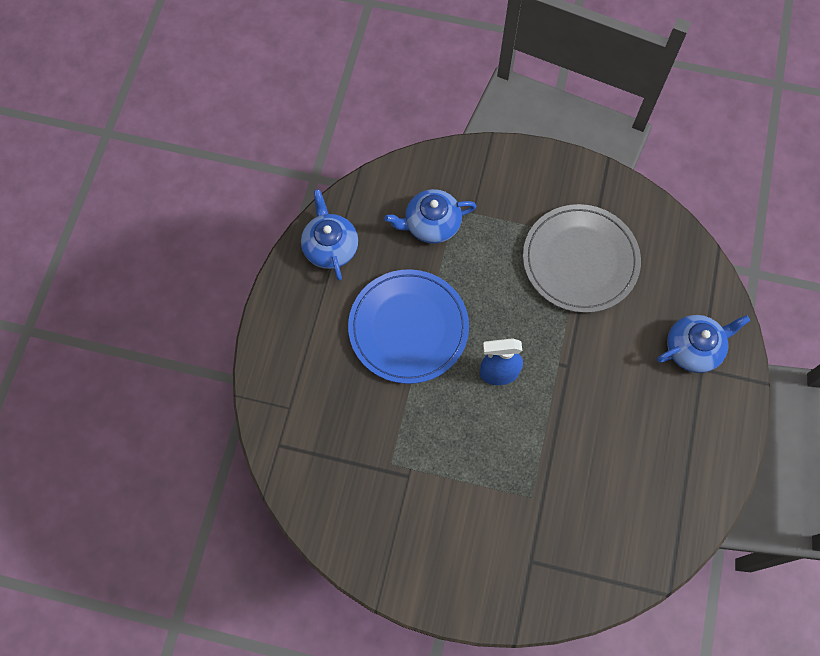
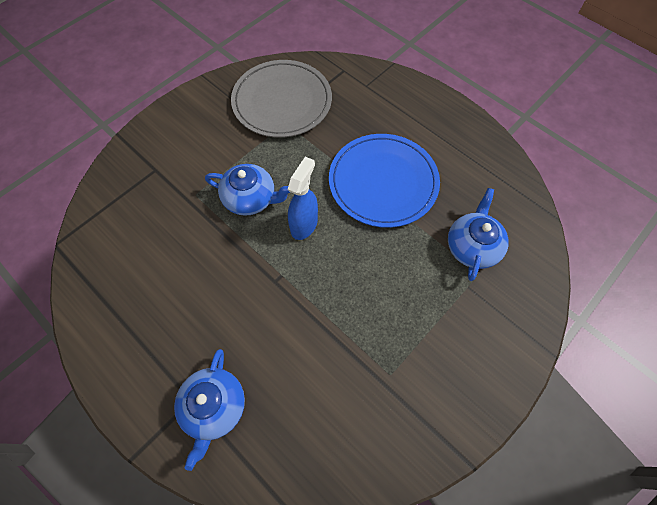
camera: 120 degrees right, 5 degrees down
blue teapot [301,189,358,281] -> blue teapot moved to [205,164,291,216]
grey plate [523,204,641,313] -> grey plate moved to [231,60,332,138]

